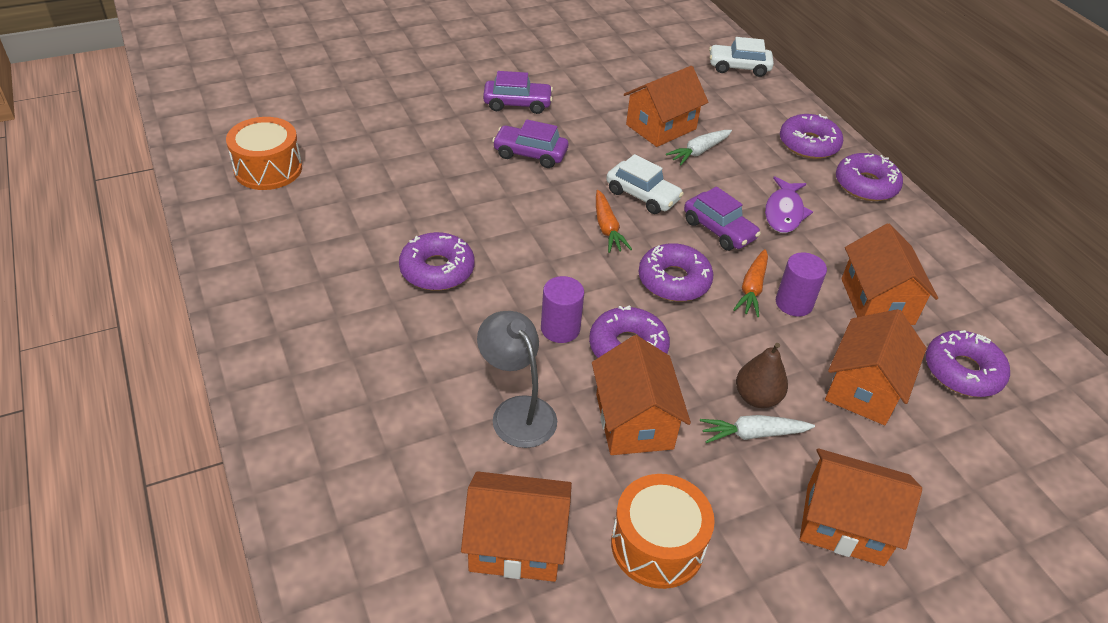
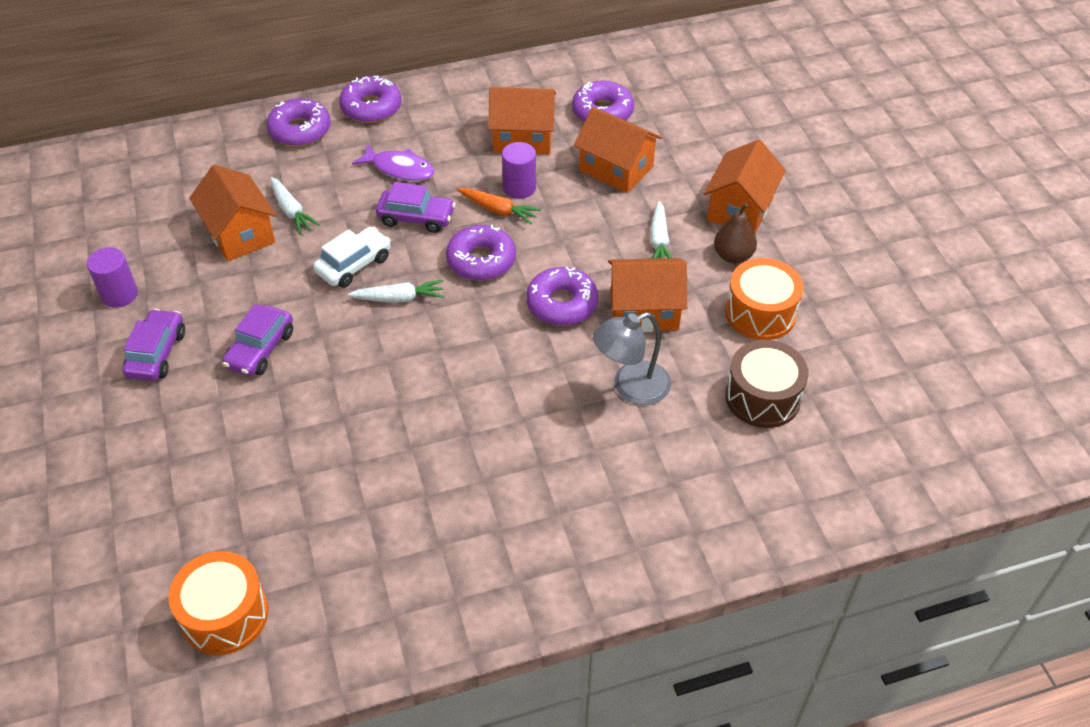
camera: 80 degrees left, 5 degrees up
purple donut [399,232,475,290] -> none
orange house [461,471,572,582] -> brown drum [725,340,809,428]
purple cylinder [541,276,584,343] -> purple cylinder moved to [87,247,138,308]
orange carrot [596,190,632,253] -> white carrot [348,280,444,303]
purple car [684,186,761,251] -> purple car turned 45 degrees clockwise [376,182,456,233]
white car [709,37,774,77] -> none
brown pear [736,343,788,408] -> brown pear moved to [714,203,757,264]

